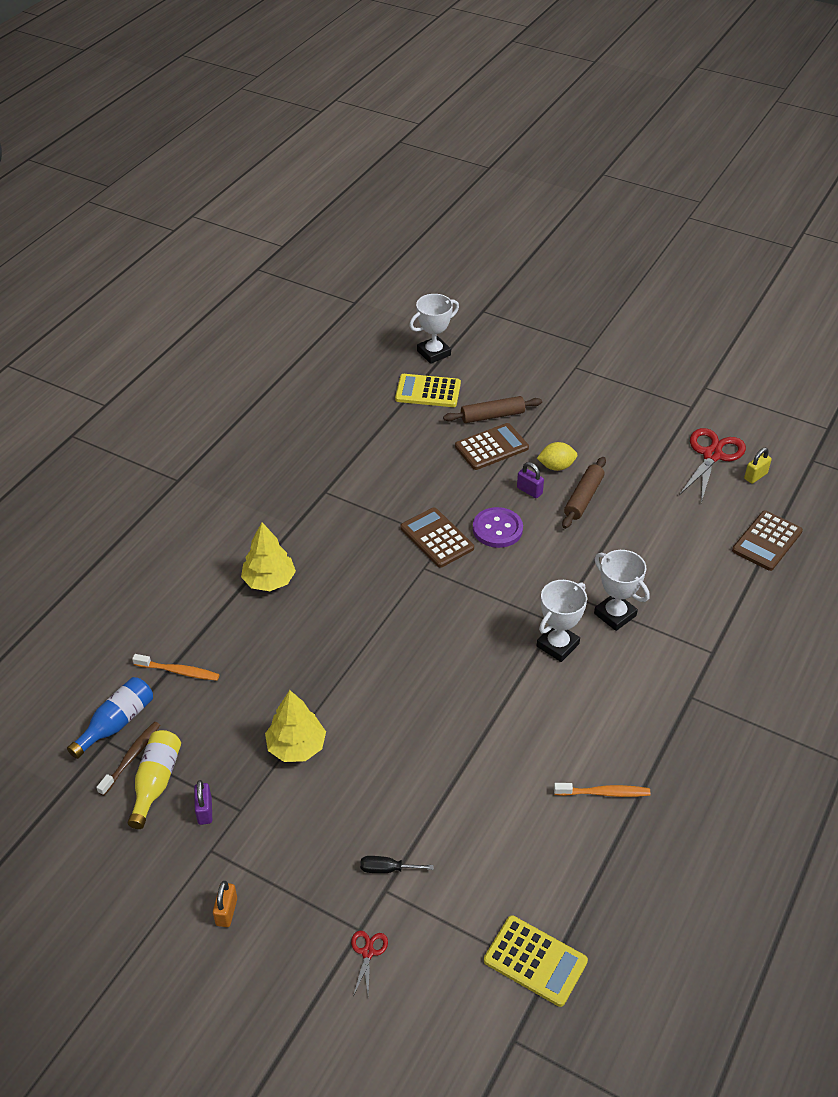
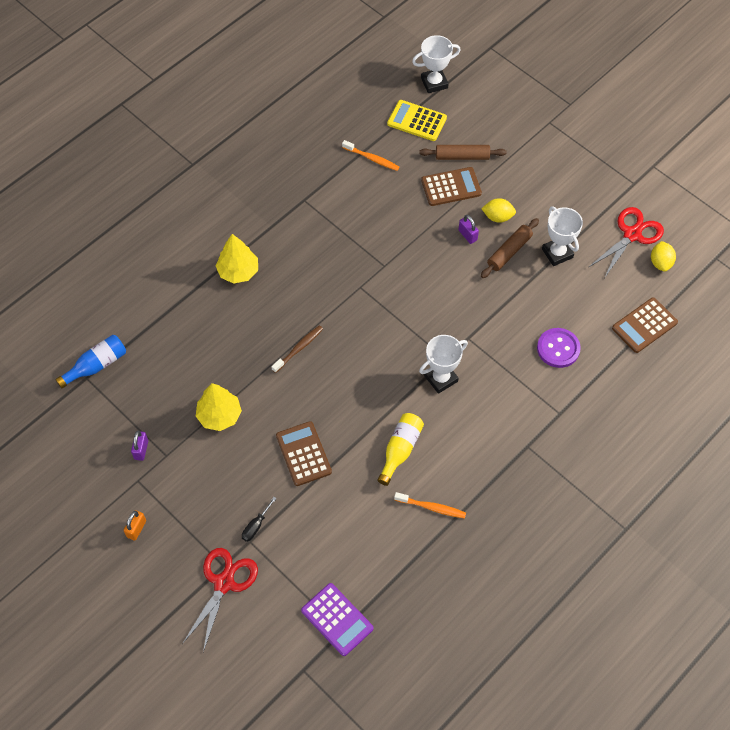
camera: 15 degrees right, 15 degrees up
brown toothbrush [96,722,160,796] -> brown toothbrush moved to [272,325,323,373]
yellow bottle [128,730,181,829] -> yellow bottle moved to [377,413,424,486]
orange toothbrush [132,654,220,681] -> orange toothbrush moved to [342,140,399,171]
red scissors [351,931,388,996] -> red scissors [182,548,258,652], size x2.11
black screwdriver [360,856,434,873] -> black screwdriver turned 75 degrees counterclockwise [242,497,277,542]
brown calculator [400,507,474,568] -> brown calculator moved to [276,421,332,486]
purple button [473,507,523,548] -> purple button moved to [537,328,581,368]
yellow calculator [484,915,588,1007] -> purple calculator [301,583,374,656]
white trophy [594,550,650,631] -> white trophy moved to [542,206,583,266]
yellow padlock [744,448,772,484] -> yellow lemon [651,241,676,272]

